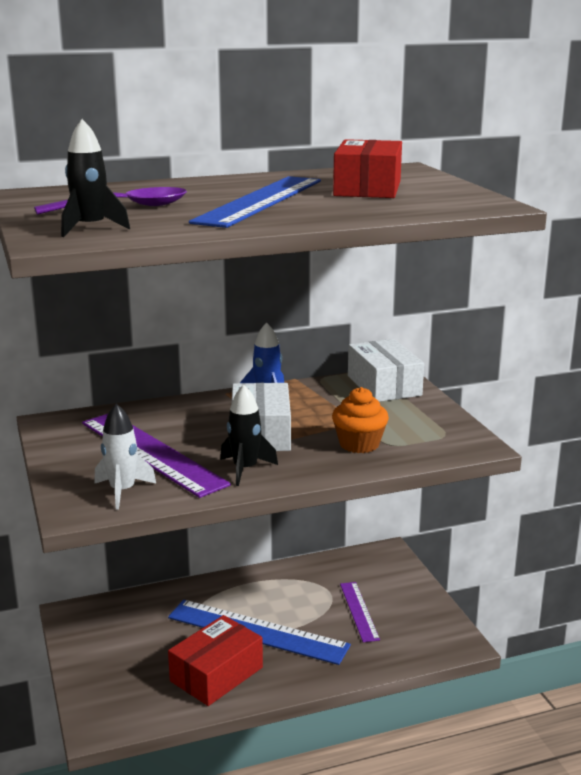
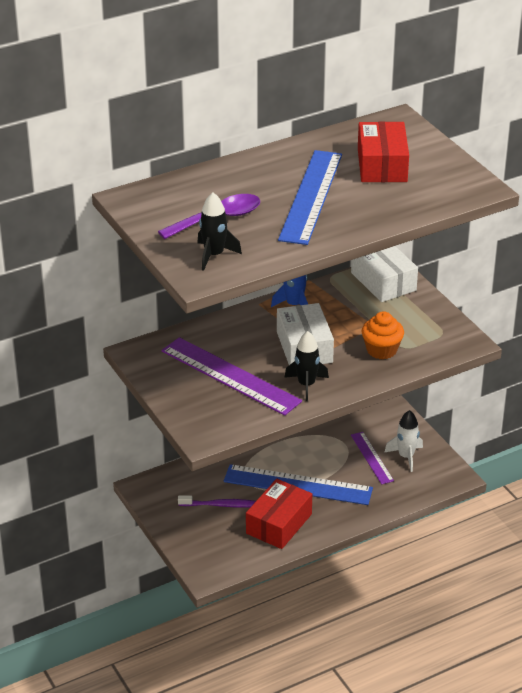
camera: 10 degrees left, 15 degrees up
white rocket [94,403,156,510] -> white rocket moved to [385,410,423,472]
none -> purple toothbrush [178,495,256,508]

